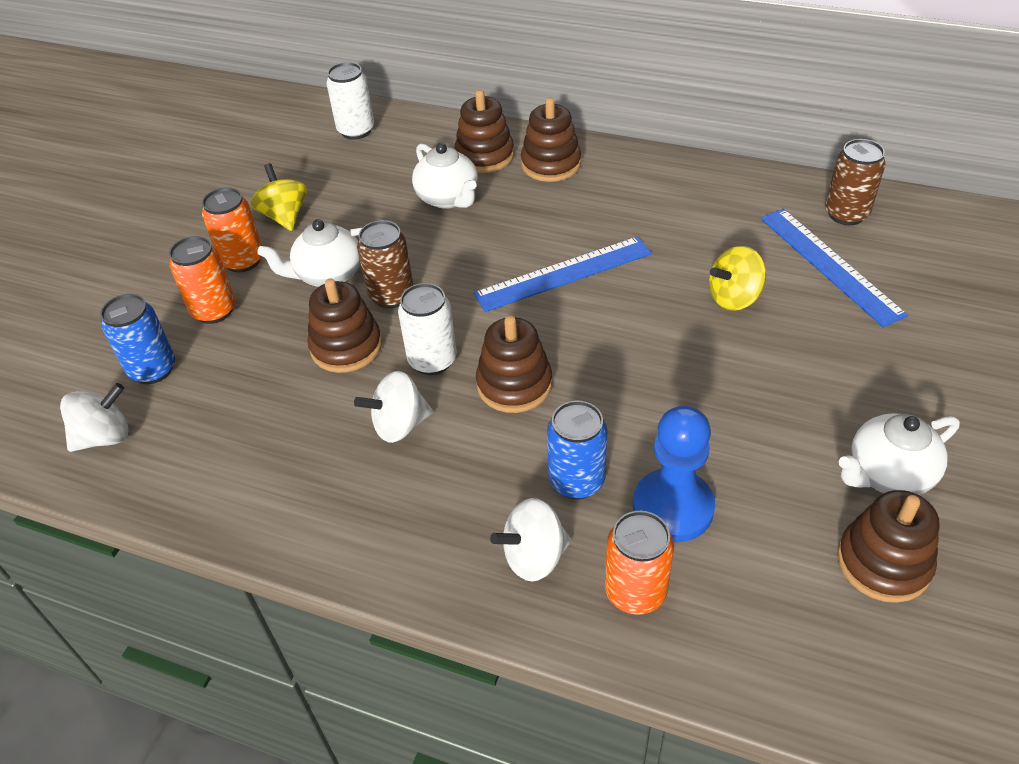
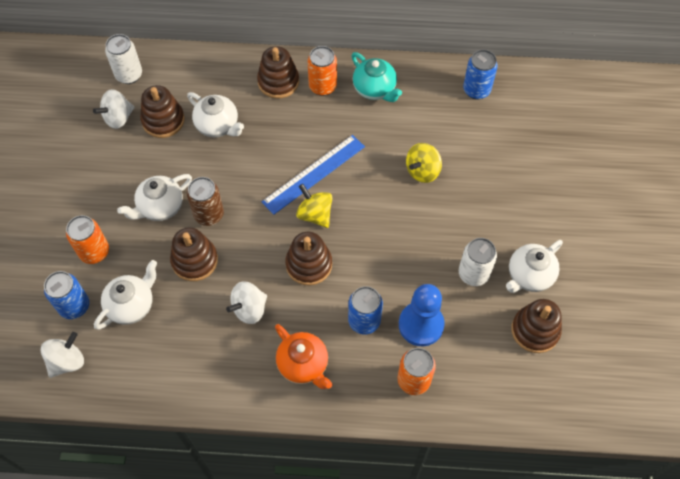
camera: 20 degrees left, 15 degrees up
orange can [202,187,262,272] -> orange can moved to [308,46,337,96]
yellow spinning top [251,163,307,231] -> yellow spinning top moved to [296,184,332,228]
white can [398,283,457,375] -> white can moved to [459,238,497,286]
brown stacking toy [454,90,514,173] -> brown stacking toy moved to [140,85,185,138]
white spinning top [490,498,571,581] -> white spinning top moved to [93,89,135,129]
blue ruler [761,209,908,327] -> none
brown can [825,139,886,225] -> blue can [463,50,498,100]
none -> white teapot [94,260,157,330]
none -> orange teapot [275,324,332,389]
none -> turquoise teapot [352,52,402,102]

